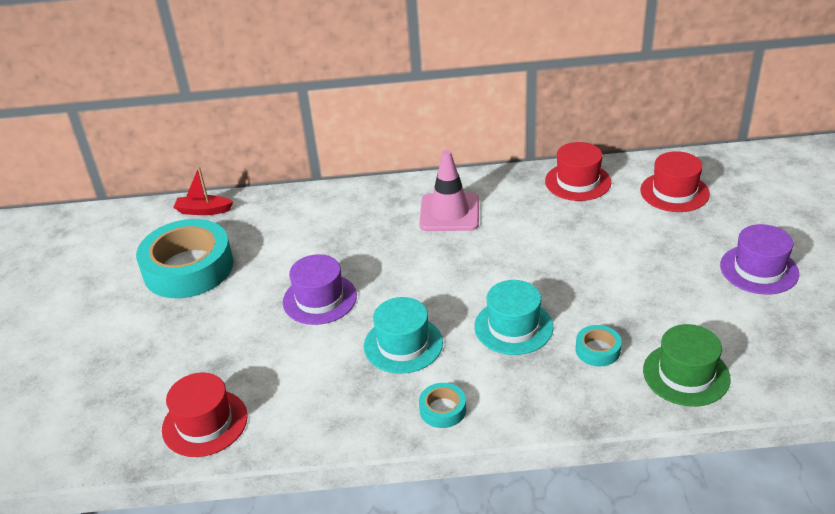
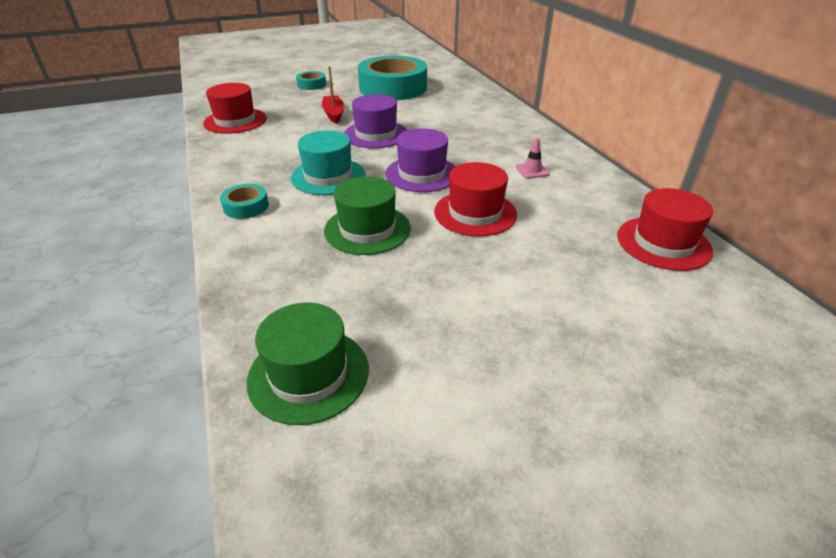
camera: 70 degrees right, 0 degrees up
red boat [173,167,233,215] -> red boat moved to [322,66,345,124]
pink traffic cone [419,150,479,231] -> pink traffic cone [516,138,550,179], size x0.44
turquoise hat [474,280,553,355] -> green hat [324,176,411,255]
turquoise tape [576,325,622,366] -> turquoise tape moved to [296,71,326,90]
red hat [640,151,710,212] -> red hat moved to [434,162,517,236]
purple hat [720,224,799,295] -> purple hat moved to [385,128,456,192]

